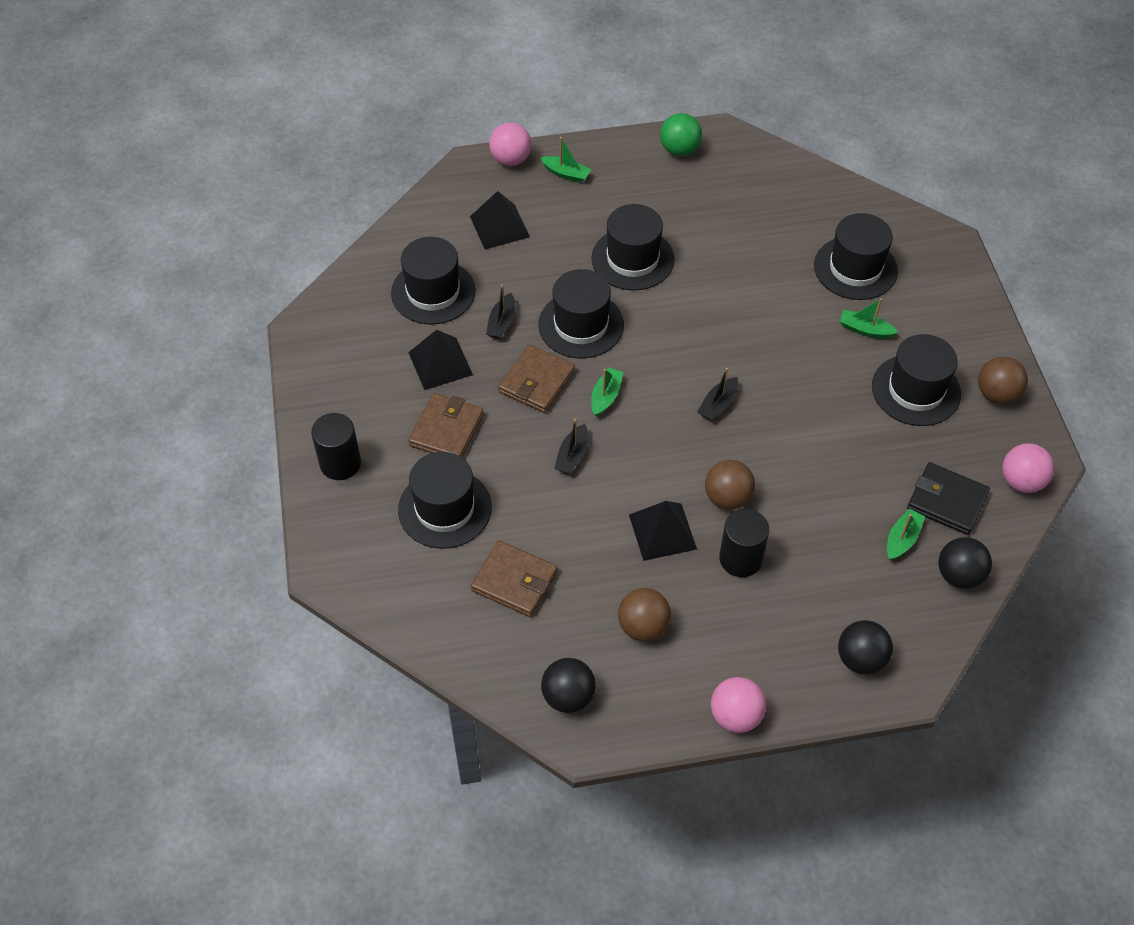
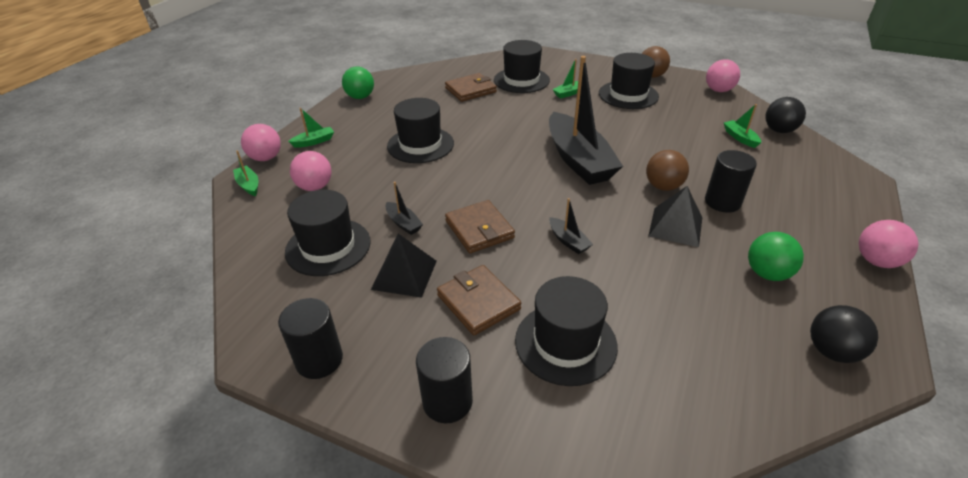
camera: 55 degrees left, 15 degrees down
black pyramid [470,191,530,249] -> pink ball [290,151,332,191]
brown wallet [471,541,558,617] -> brown wallet moved to [445,73,497,102]
black hat [538,269,624,359] -> none
green boat [591,367,624,417] -> green boat moved to [233,151,258,196]
brown ball [618,588,671,641] -> green ball [748,232,804,281]
black boat [697,368,738,421] -> black boat [549,56,623,185], size x2.47
black ball [838,620,893,675] -> none
black wallet [907,462,990,535] -> none
none -> black cylinder [278,298,343,379]

